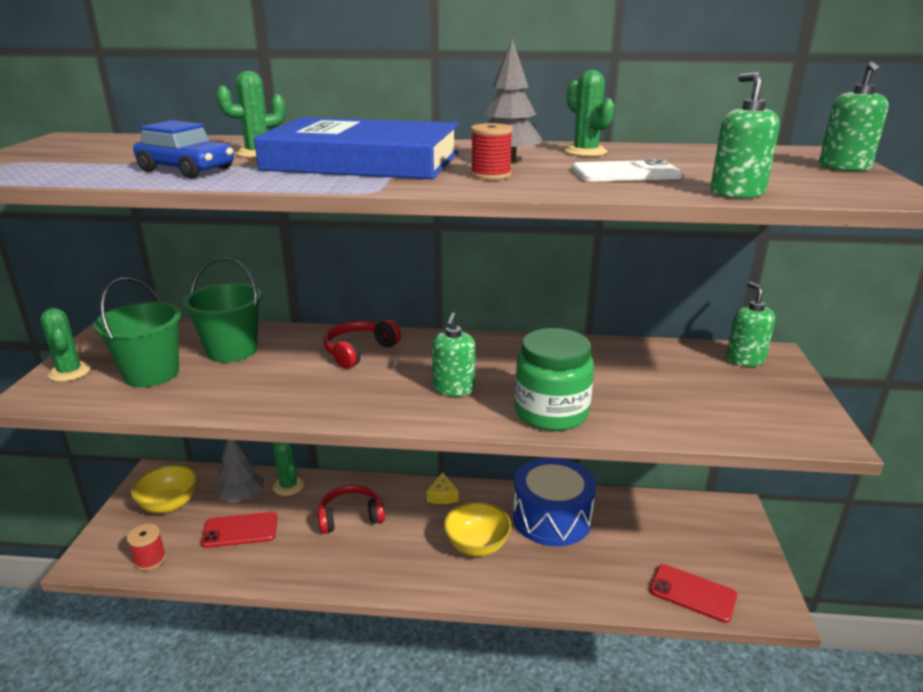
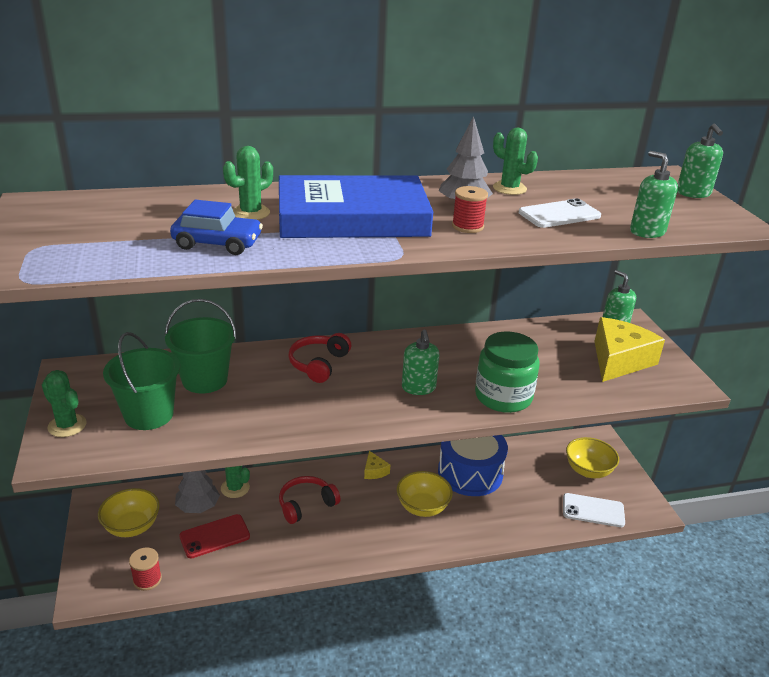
camera: 20 degrees left, 5 degrees up
red phone [650,564,737,623] -> white phone [563,493,625,527]
none -> yellow bowl [566,437,619,478]
none -> yellow cheese [594,317,665,382]

